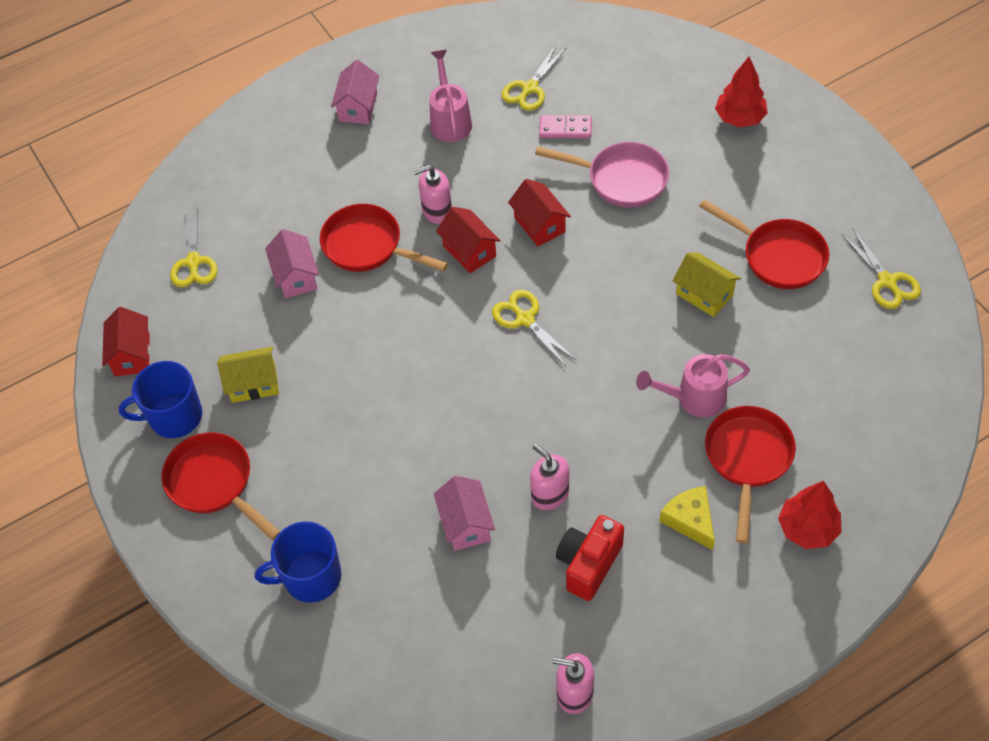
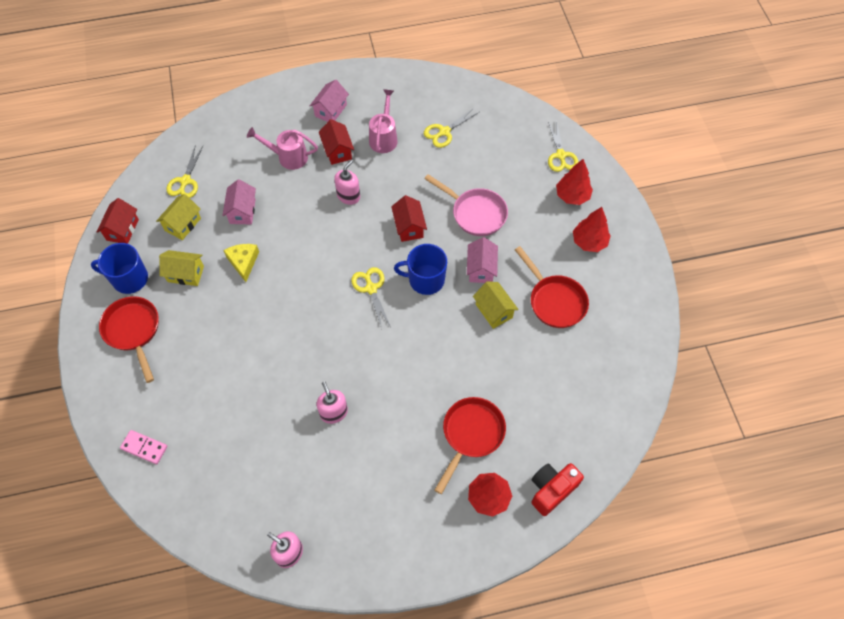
camera: 15 degrees right, 5 degrees up
blue mug [255,521,342,603] -> blue mug moved to [394,244,447,295]
red pan [320,204,448,272] -> none
pink soap dispenser [414,165,452,224] -> pink soap dispenser turned 120 degrees clockwise [334,160,360,205]
pink house [434,476,495,551] -> pink house moved to [467,237,498,283]
red house [436,207,501,273] -> red house moved to [319,119,354,165]
pink domino [539,115,592,138] -> pink domino moved to [120,430,168,464]
red camera [556,515,624,601] -> red camera moved to [532,463,584,516]
pink watering can [636,354,750,418] -> pink watering can moved to [247,127,318,170]
yellow cheese [659,486,715,550] -> yellow cheese moved to [223,244,259,282]
yellow scissors [842,229,921,309] -> yellow scissors moved to [548,120,578,172]
none -> yellow house [156,194,201,240]
none -> red tree [573,207,611,252]

